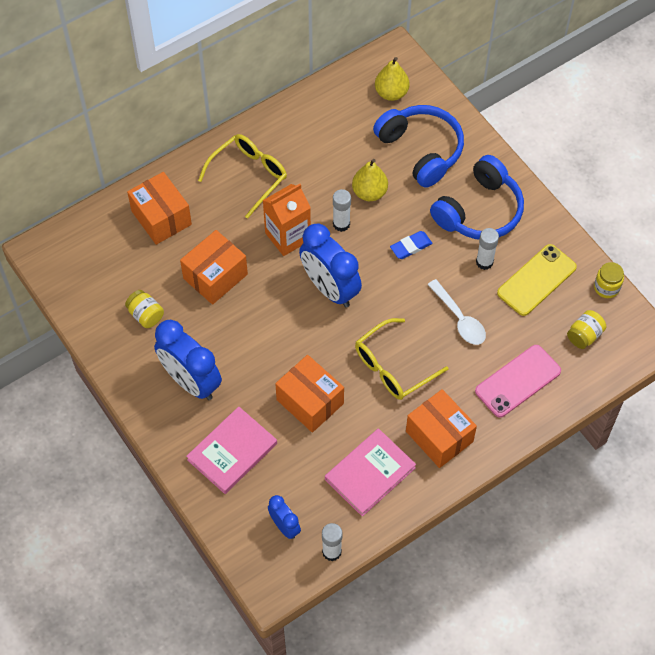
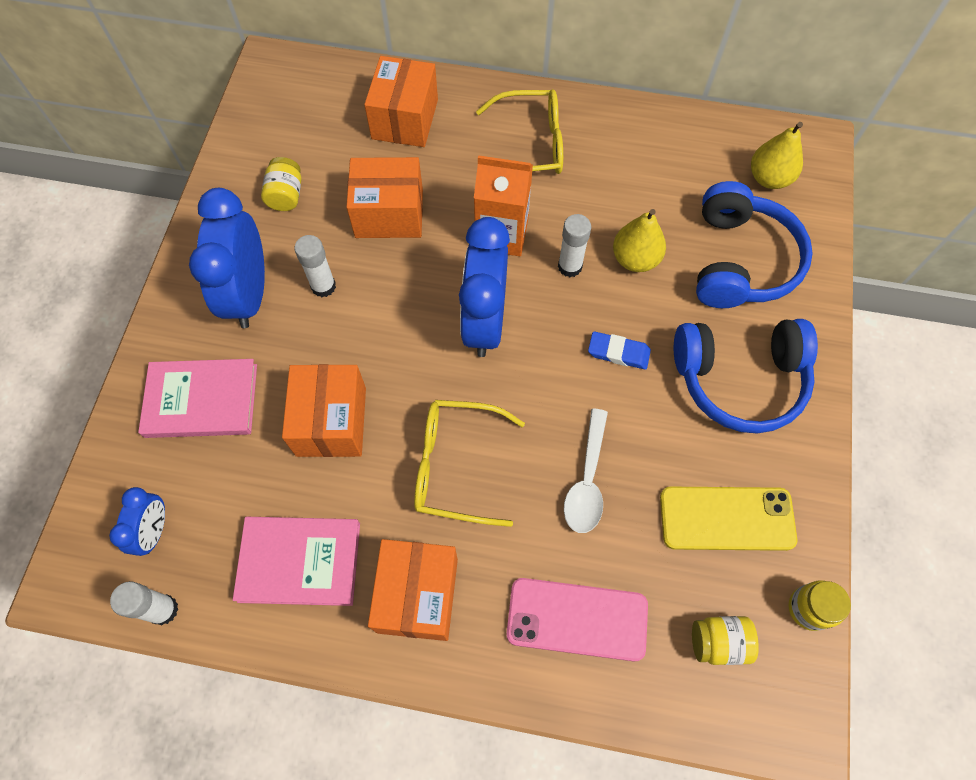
camera: 45 degrees right, 5 degrees up
white glue stick [476,228,499,270] -> white glue stick moved to [294,235,336,297]

